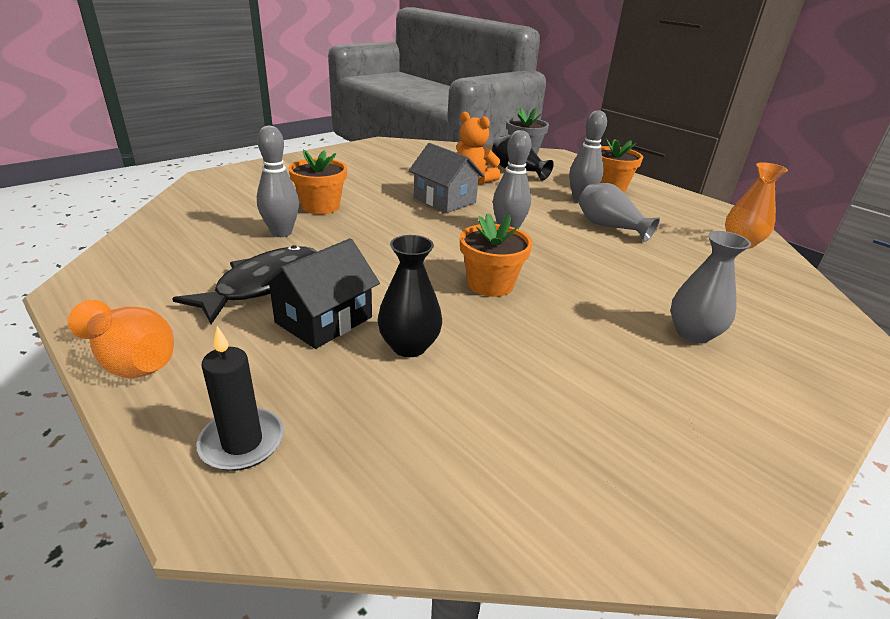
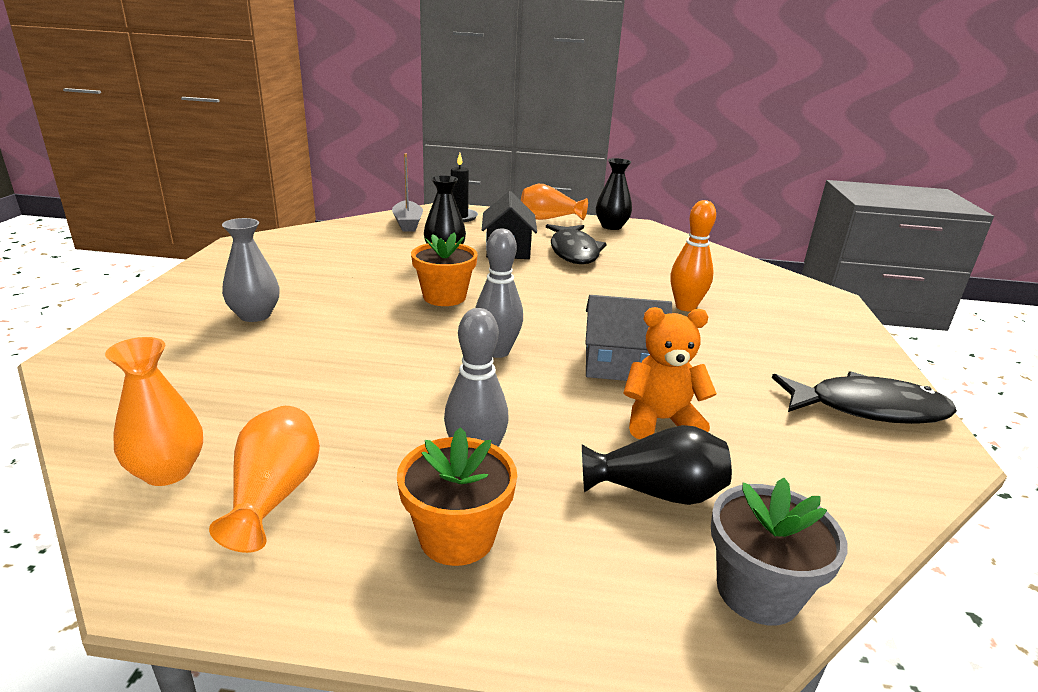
camera: 140 degrees right, 5 degrees down
grey bowling pin [257,126,299,237] -> none
orange flower pot [288,149,347,214] -> orange bowling pin [670,200,716,311]
grey vase [579,183,660,242] -> none
none -> orange vase [209,406,320,553]
none -> grey boat [392,154,423,232]
none -> black vase [596,158,632,230]
none -> black fish [772,371,957,424]

